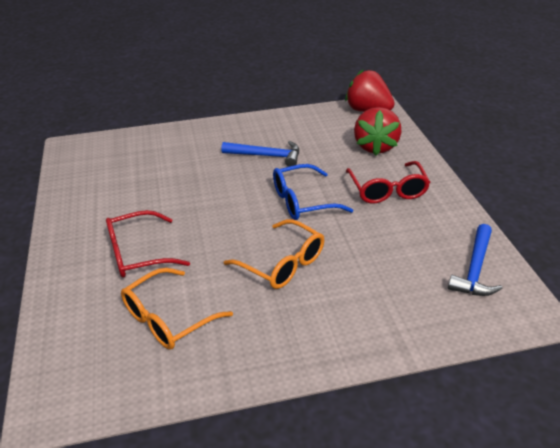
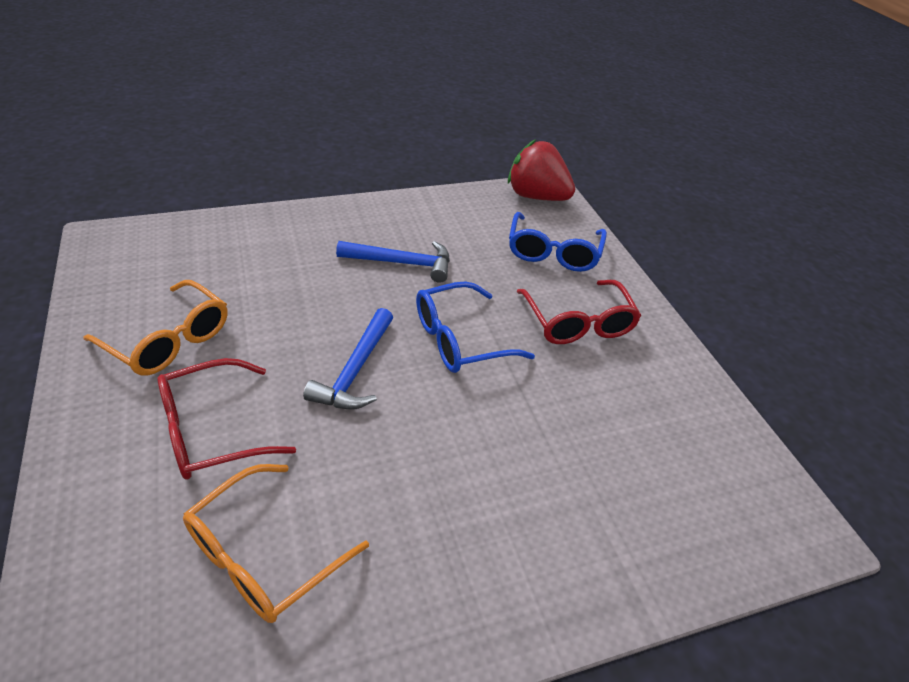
camera: 10 degrees left, 5 degrees up
orange glasses [224,219,324,289] -> orange glasses moved to [83,280,228,376]
red strawberry [354,107,401,155] -> blue glasses [509,212,607,272]
blue hammer [448,224,503,296] -> blue hammer moved to [303,308,393,410]

